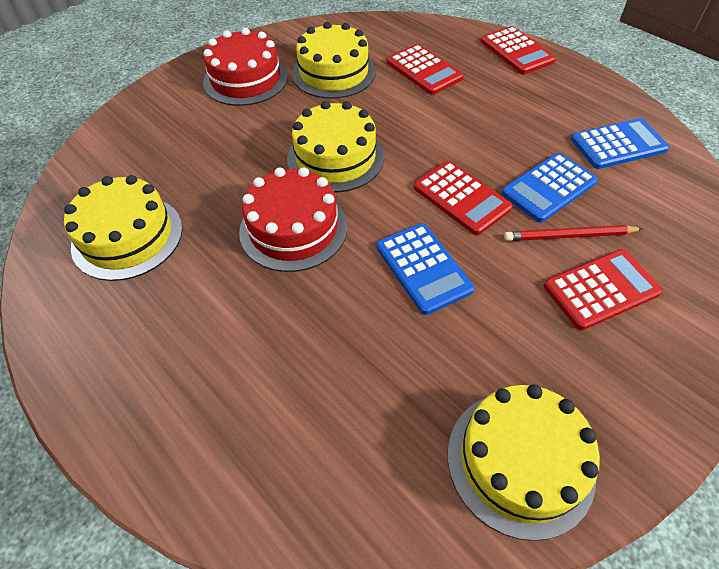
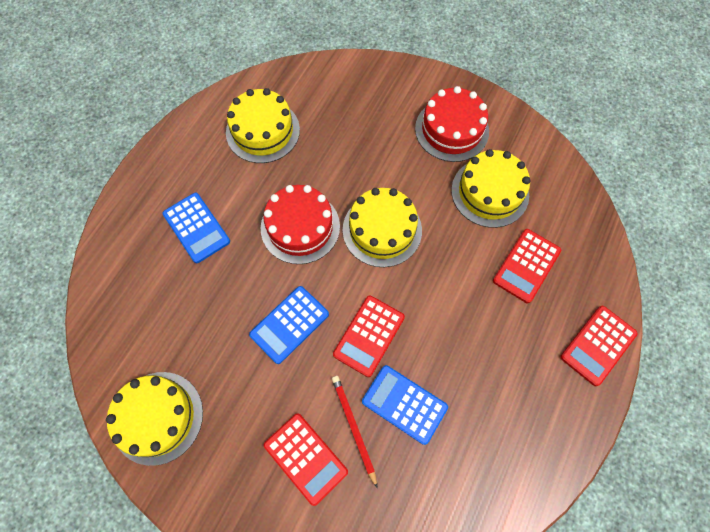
camera: 70 degrees right, 15 degrees up
blue calculator [571,118,669,169] -> blue calculator moved to [163,193,230,263]

